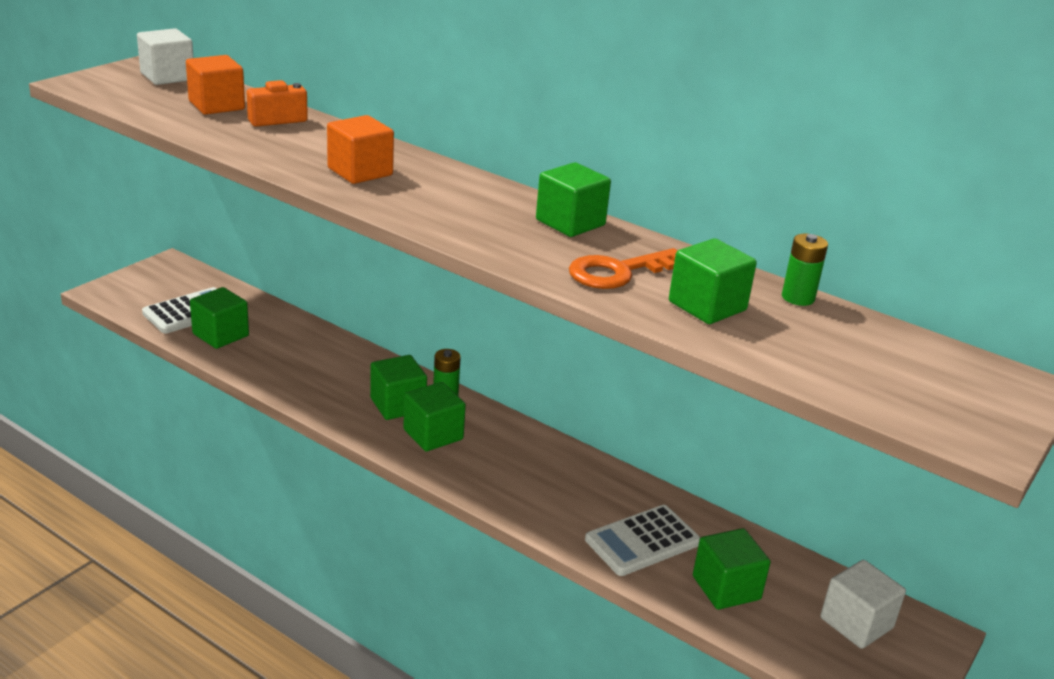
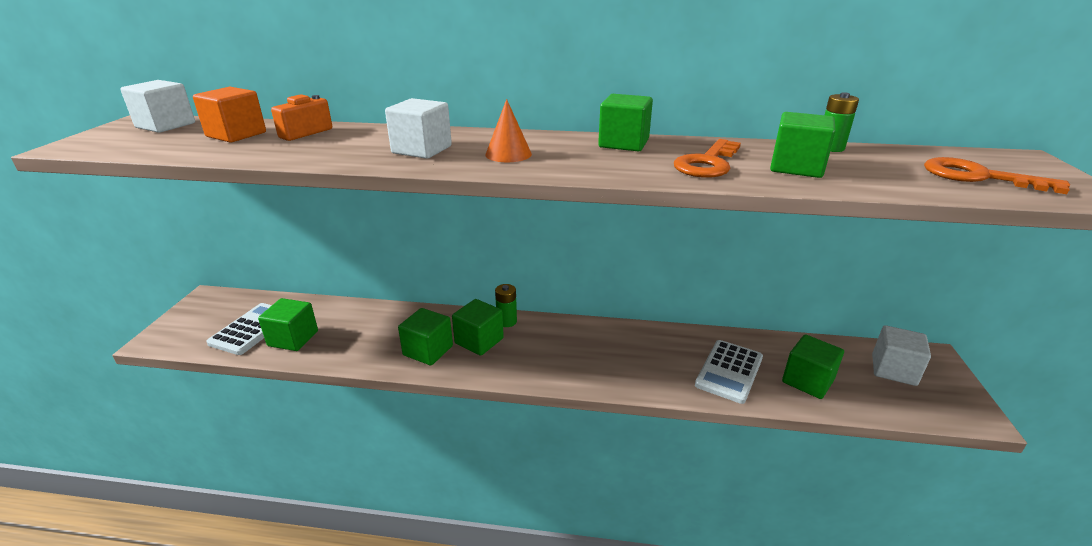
camera: 25 degrees left, 0 degrees up
orange cube [327,115,394,184] -> white cube [385,98,452,159]
green cube [403,382,466,451] -> green cube moved to [398,308,453,365]
none -> orange cone [485,99,532,162]
none -> orange key [924,157,1070,194]

